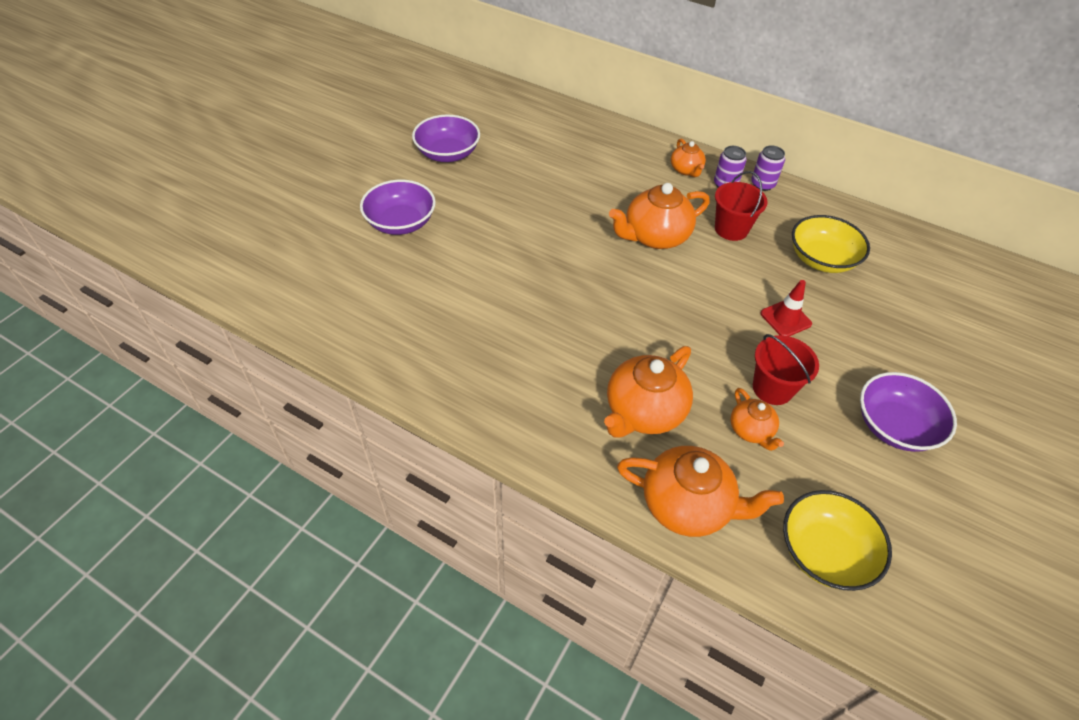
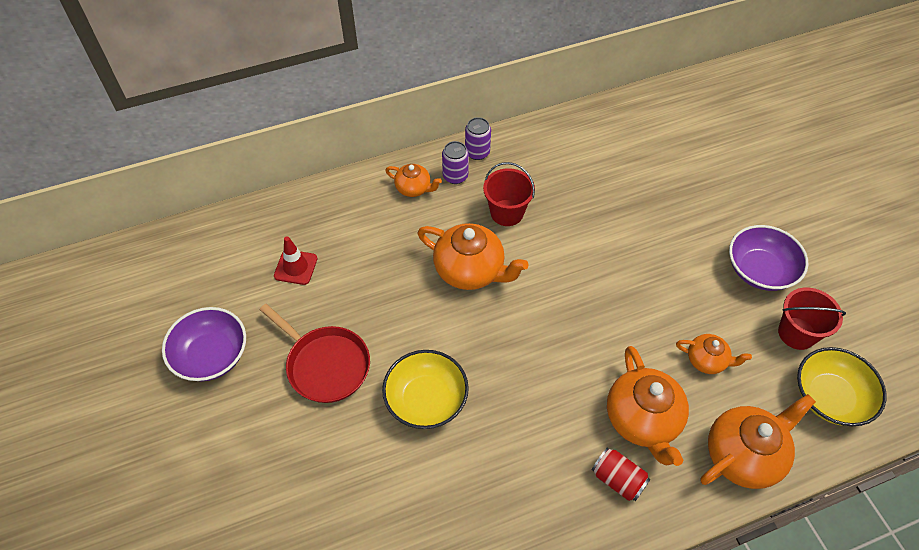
camera: 50 degrees left, 5 degrees up
purple bowl [360,180,436,235] -> none
orange teapot [609,183,710,249] -> orange teapot turned 75 degrees counterclockwise [418,223,528,290]
red bucket [753,334,819,405] -> red bucket moved to [778,288,846,350]
red traffic cone [760,280,812,336] -> red traffic cone moved to [274,236,317,285]
yellow bowl [792,215,870,273] -> yellow bowl moved to [382,350,469,429]
none -> red pan [260,304,370,403]
none -> red can [592,447,650,501]

